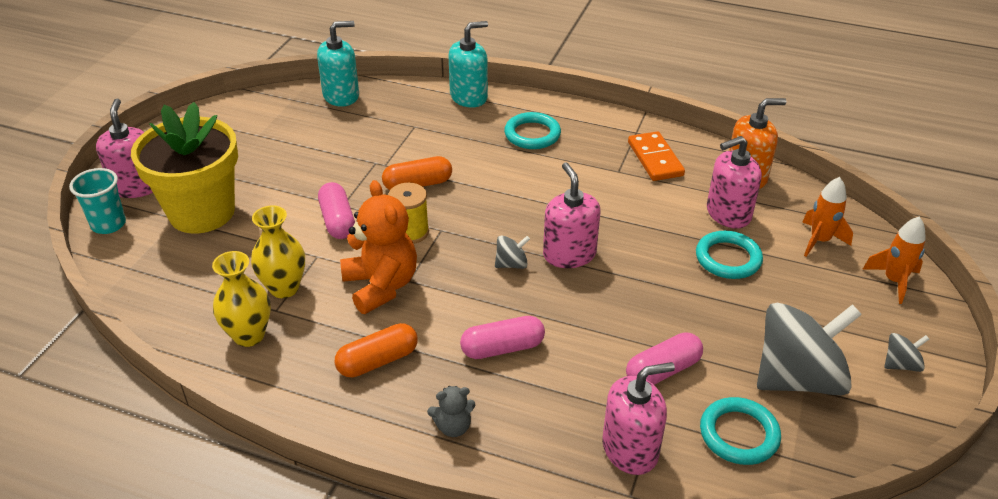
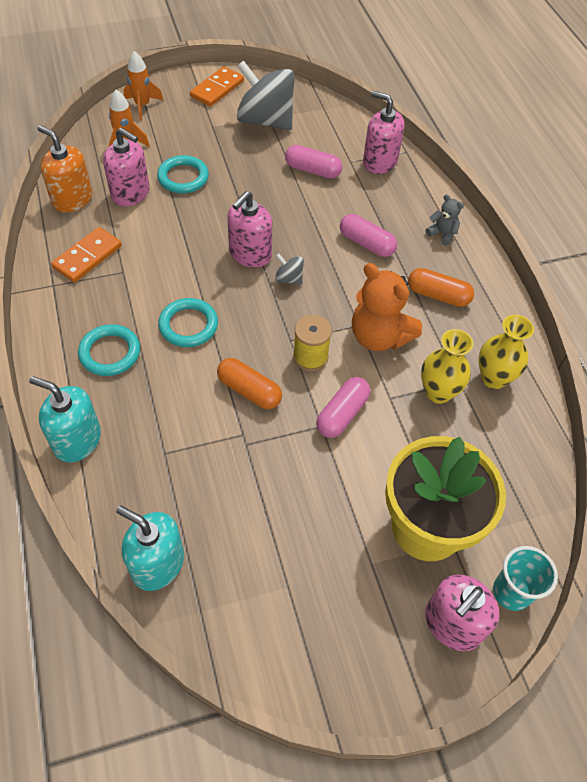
camera: 130 degrees left, 15 degrees up
orange teddy bear [340,180,417,314] -> orange teddy bear turned 75 degrees counterclockwise [352,263,422,351]
turquoise ring [700,397,781,465] -> turquoise ring moved to [158,298,218,347]
grey spinning top [884,333,929,372] -> orange domino [190,66,244,107]

